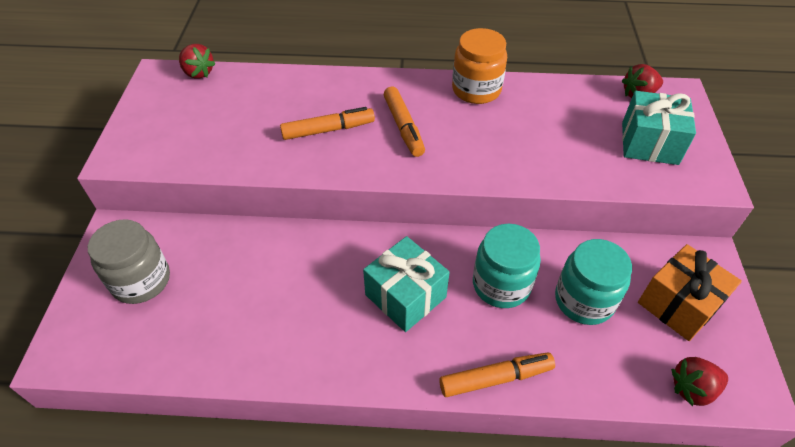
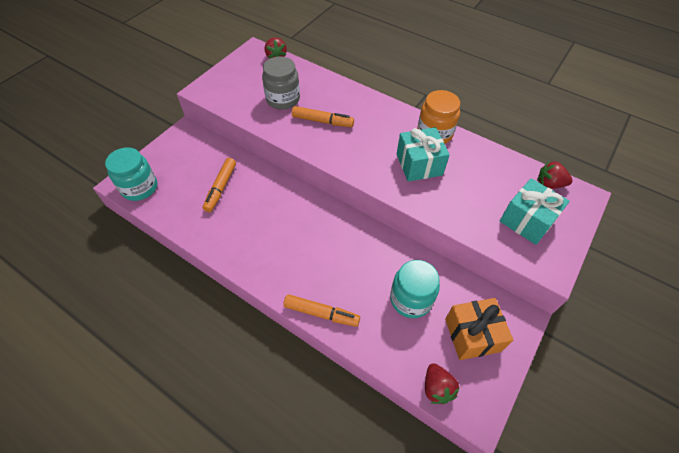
camera: 30 degrees right, 5 degrees up
grey jar [88,219,170,304] -> grey jar moved to [262,56,300,110]
turquoise gift [363,236,450,332] -> turquoise gift moved to [397,127,450,182]
orange marker [384,87,425,157] -> orange marker moved to [203,158,236,212]
turquoise jar [473,224,541,308] -> turquoise jar moved to [105,147,157,201]
red strawberry [671,357,728,406] -> red strawberry turned 120 degrees counterclockwise [425,363,460,404]

